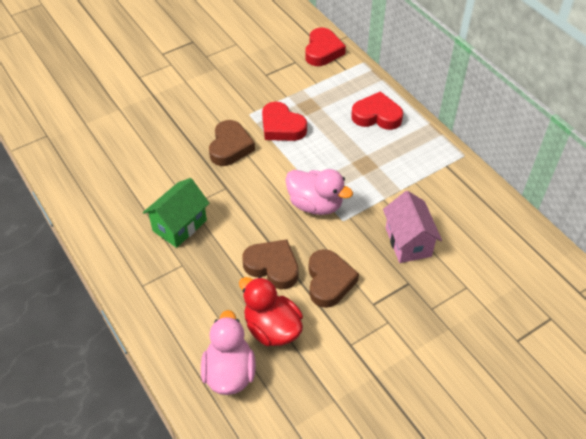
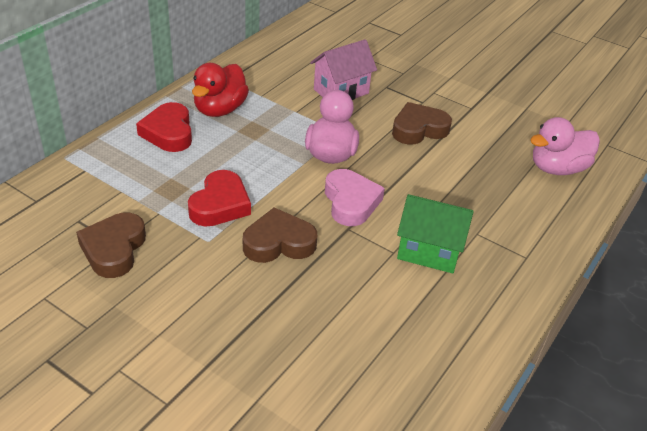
camera: 115 degrees left, 10 degrees down
red duck [239,277,303,346] -> red duck moved to [192,63,249,117]
brown heart [242,239,298,289] -> brown heart moved to [76,213,146,278]
red heart [305,28,346,66] -> none
none -> pink heart [325,169,385,226]

